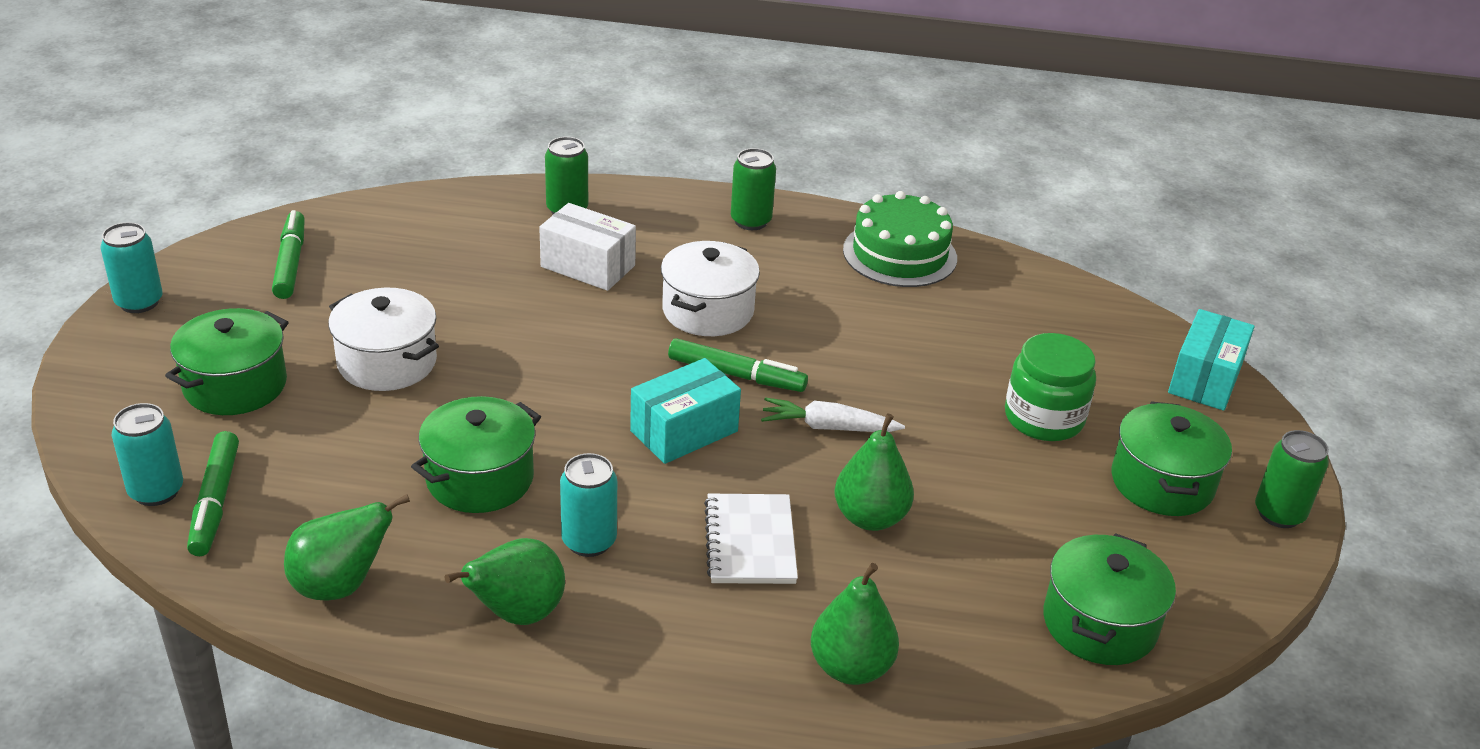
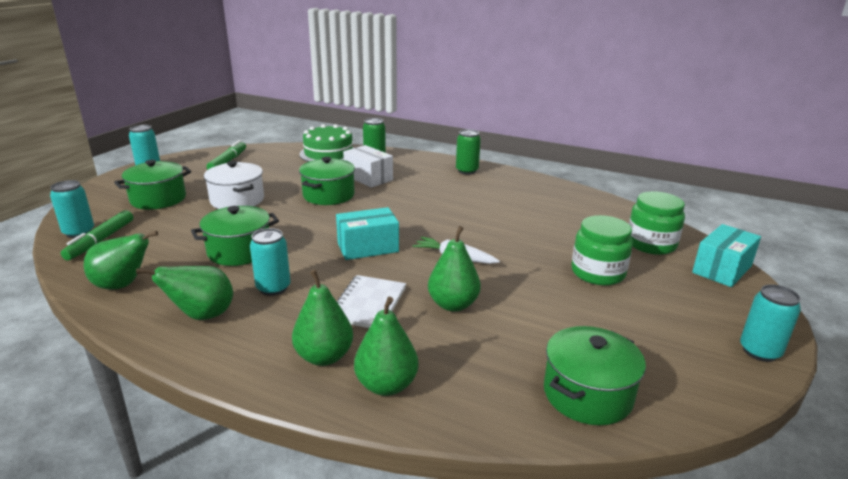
camera: 20 degrees right, 10 degrees down
white pot [661,241,760,336] -> none
green marker [668,338,808,392] -> none
green cake [843,191,957,287] -> green cake moved to [299,124,354,162]
green pot [1112,401,1232,516] -> green pot moved to [299,157,355,205]
green can [1255,430,1329,528] -> turquoise can [740,284,801,362]
none -> green pear [292,270,353,366]
none -> green jar [629,191,685,255]

